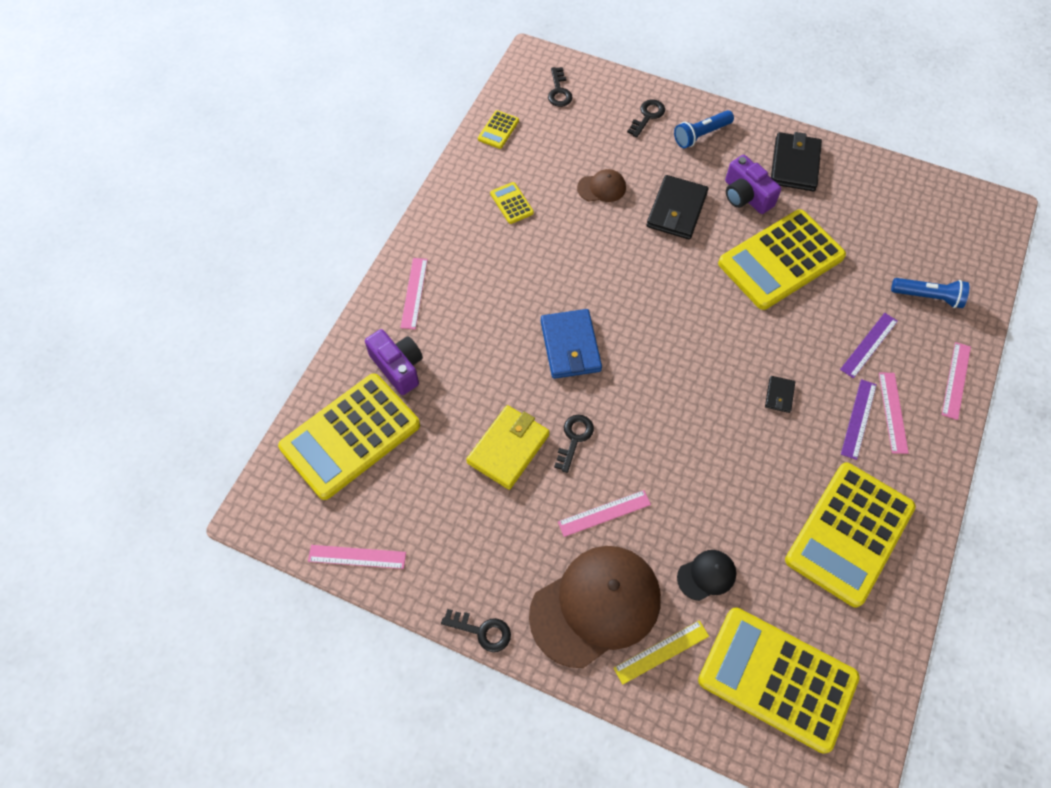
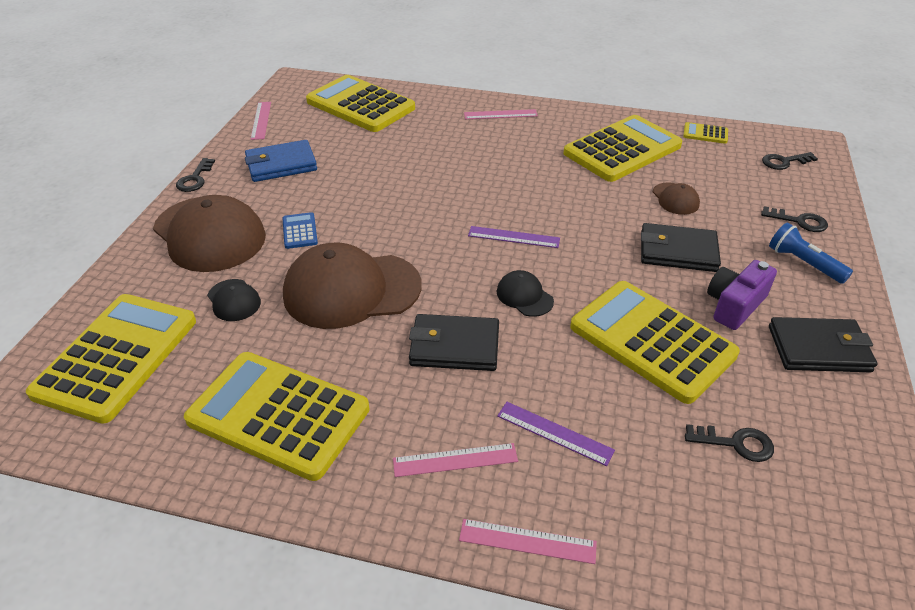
camera: 80 degrees right, 20 degrees down
purple camera [365,329,423,395] -> none
yellow wallet [466,405,549,490] -> none
yellow calculator [490,182,534,224] -> yellow calculator [563,115,683,182], size x2.44
blue wallet [541,309,602,379] -> blue wallet moved to [245,140,317,182]
black key [554,415,594,473] -> black key moved to [685,424,774,462]
pink ruler [558,490,651,537] -> blue calculator [282,212,318,249]
yellow ruler [614,620,709,685] -> none
black wallet [765,376,795,413] -> black wallet [409,314,499,371], size x2.02
purple ruler [841,379,877,460] -> purple ruler moved to [468,226,560,248]
blue flashlight [891,278,969,308] -> none
none -> brown cap [283,243,422,329]
none -> black cap [497,270,554,317]

